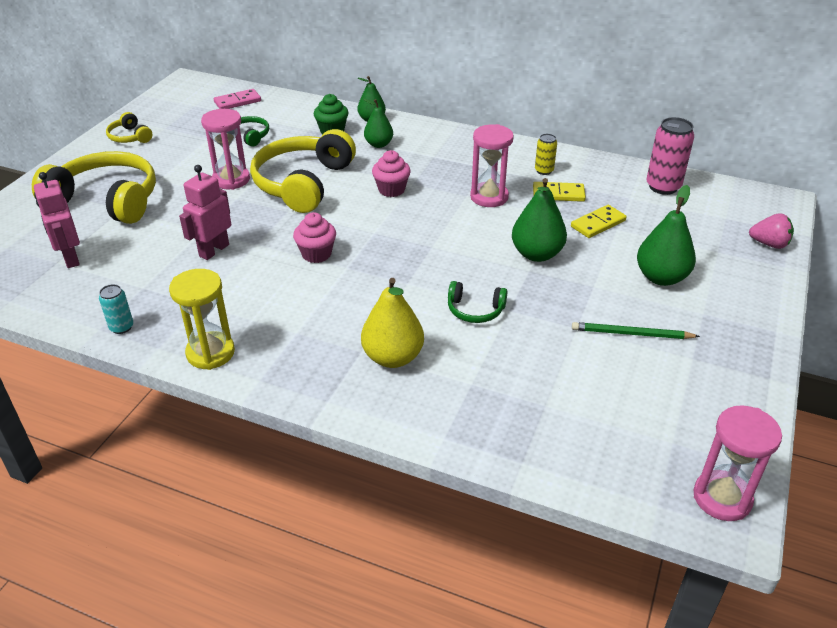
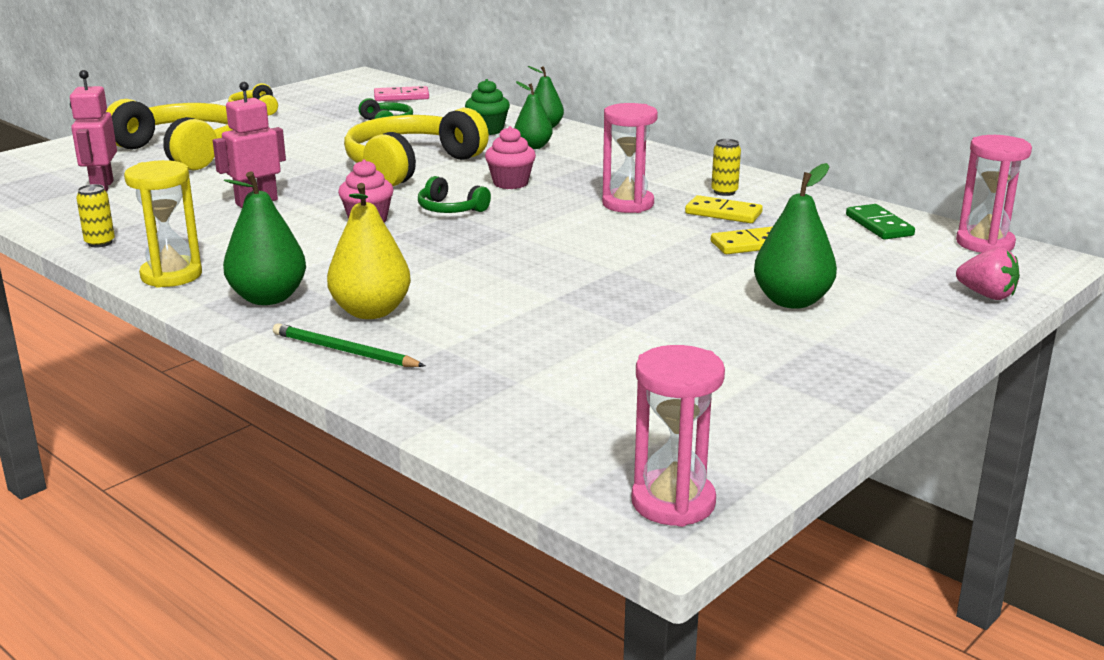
camera: 20 degrees right, 15 degrees down
turquoise can [99,284,133,334] -> yellow can [76,184,115,247]
pink hourglass [201,109,250,190] -> pink hourglass moved to [956,135,1032,253]
green headphones [448,281,507,323] -> green headphones moved to [418,176,491,213]
green pear [512,178,567,262] -> green pear moved to [223,171,306,305]
green pencil [572,322,700,339] -> green pencil moved to [273,323,425,367]
pink can [646,117,694,195] -> green domino [846,204,915,239]

